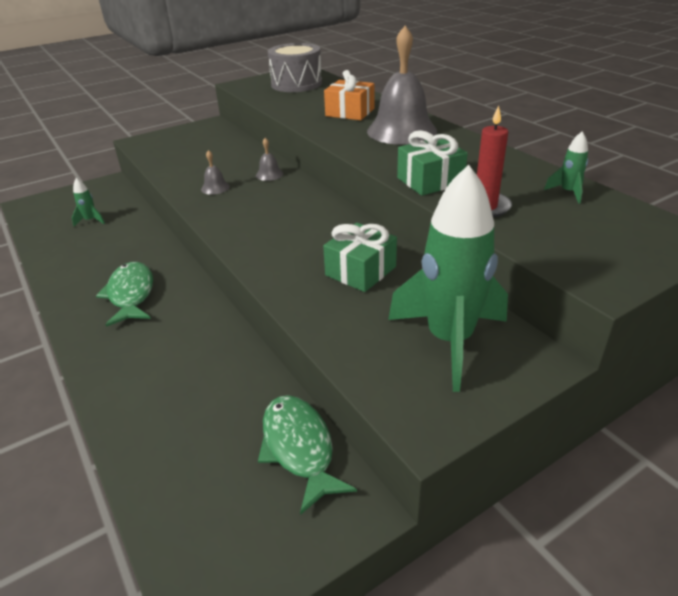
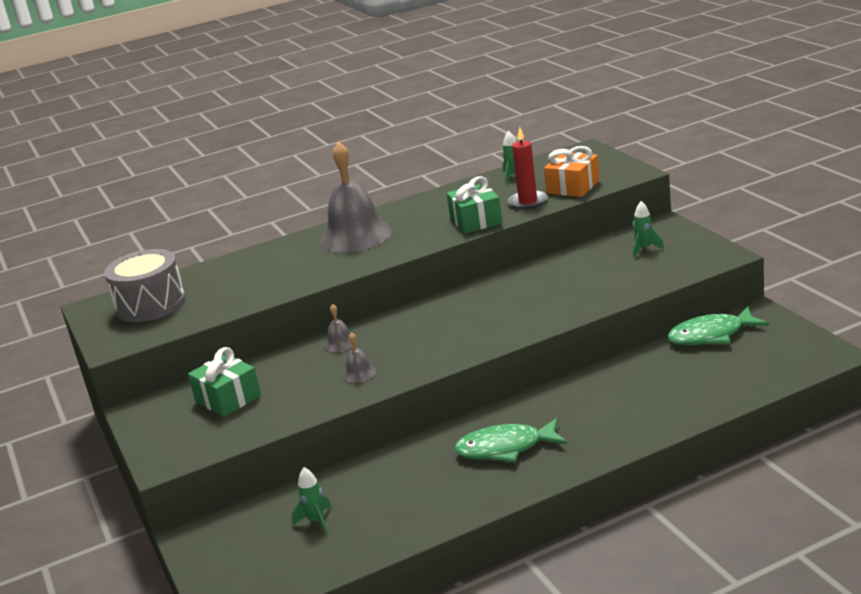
camera: 80 degrees left, 10 degrees down
green gift [323,223,397,292] -> green gift moved to [188,347,261,417]
orange gift [324,70,374,120] -> orange gift moved to [544,146,600,197]
green rocket [388,165,508,392] -> green rocket [633,201,664,258], size x0.40

